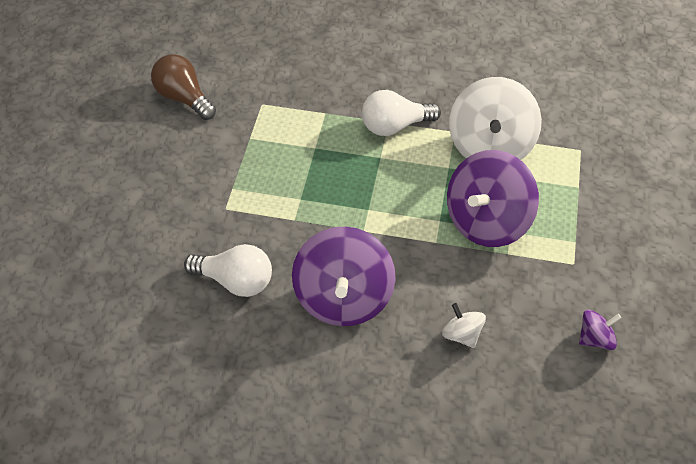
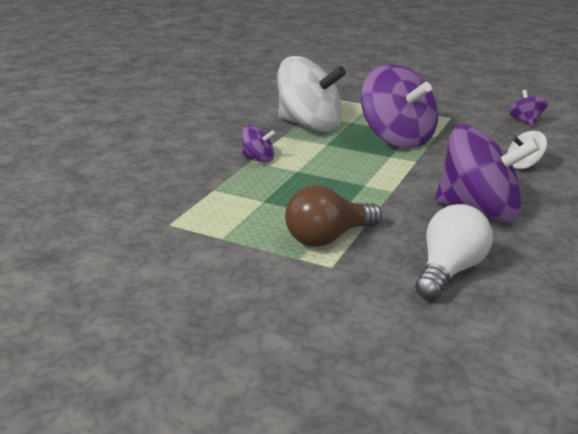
camera: 75 degrees left, 25 degrees down
brown light bulb [151,54,216,120] -> brown light bulb moved to [285,185,382,247]
white light bulb [362,90,441,136] -> purple spinning top [242,125,276,162]

